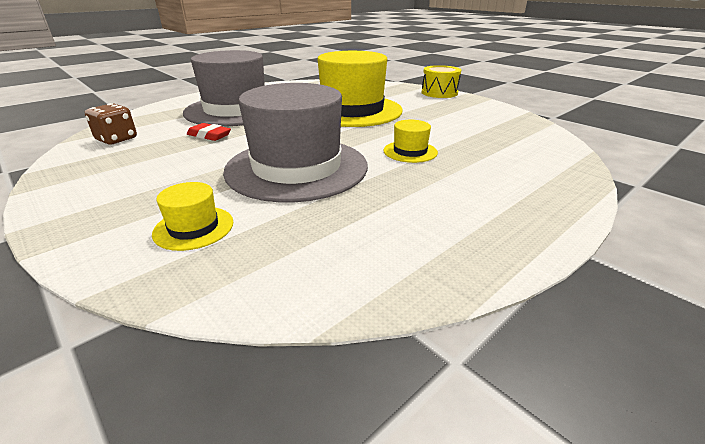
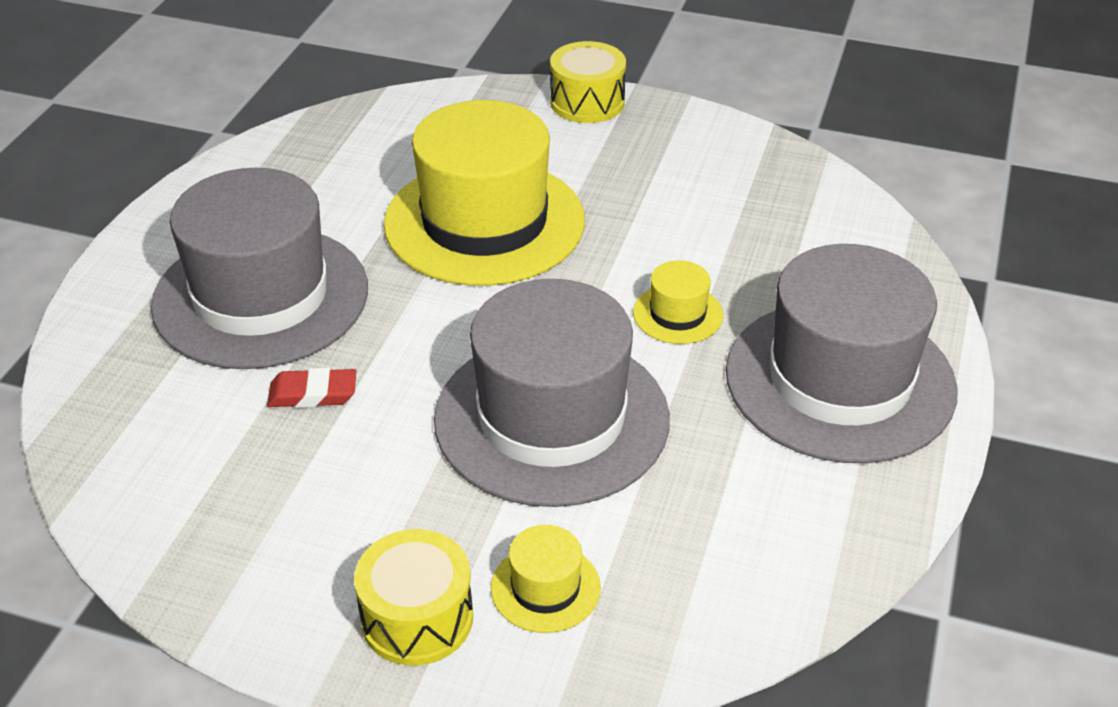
camera: 30 degrees left, 10 degrees up
brown dice [85,103,137,145] -> none
none -> yellow drum [354,529,473,665]
none -> grey hat [726,244,958,463]

